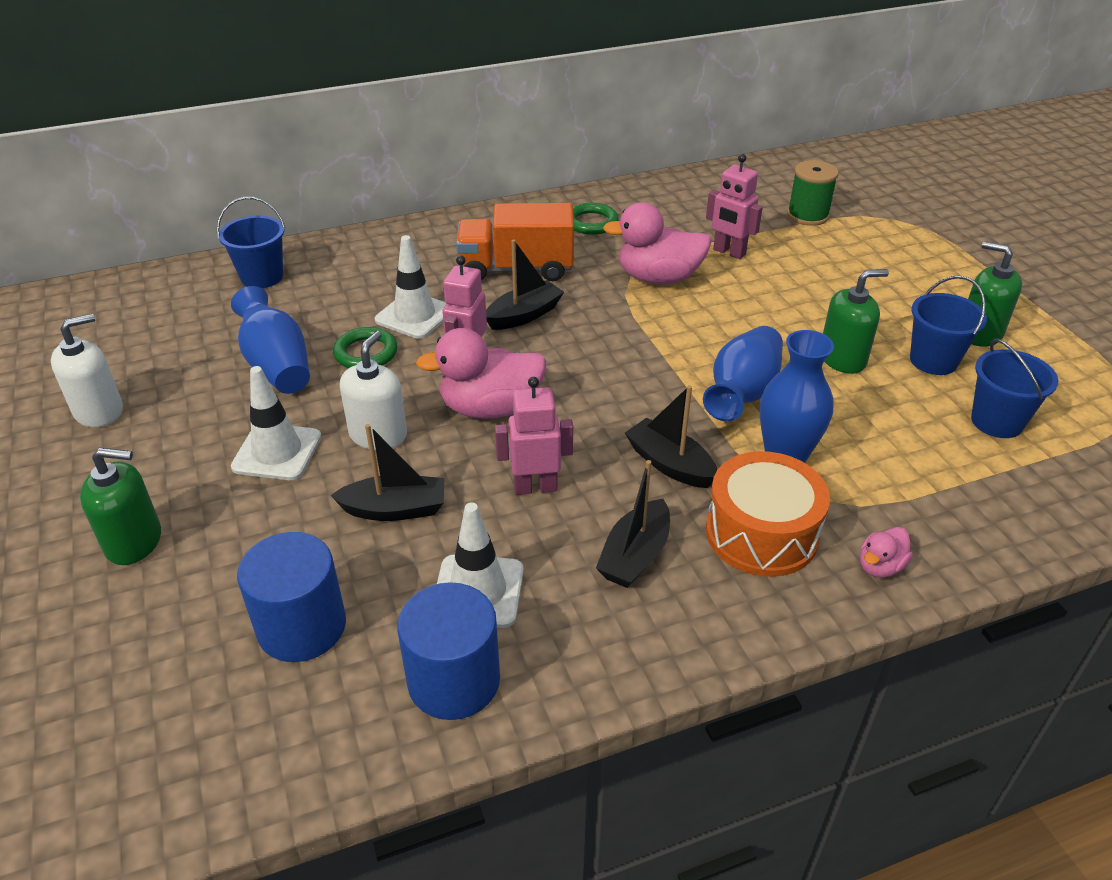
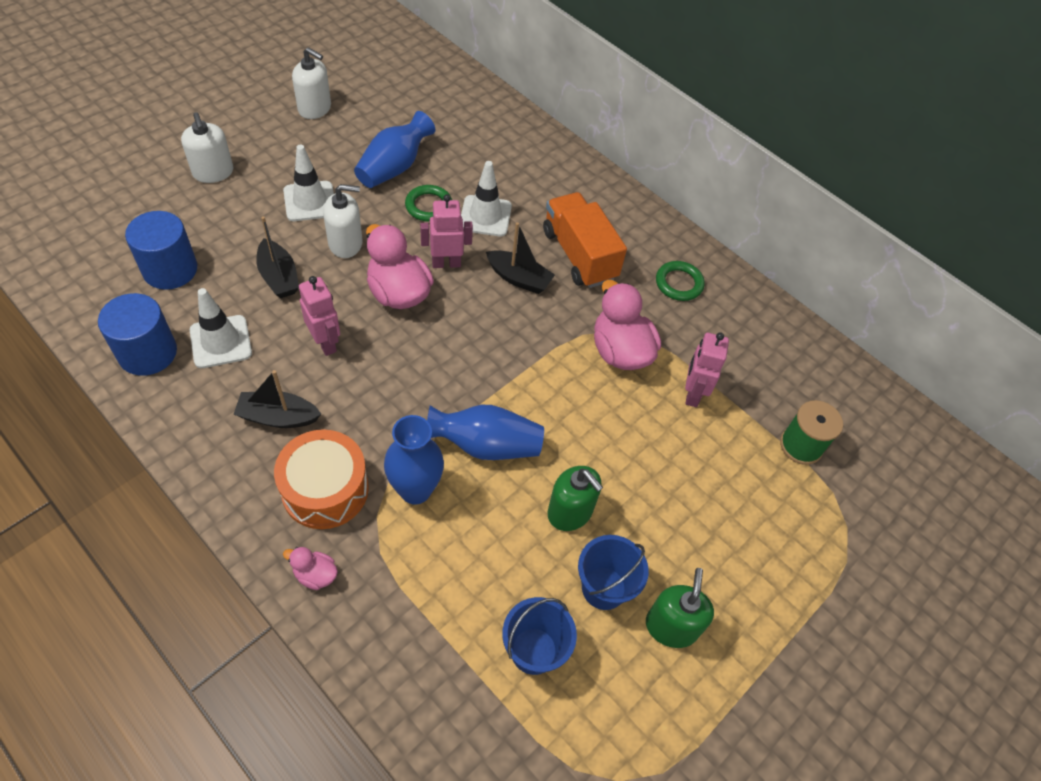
camera: 60 degrees right, 15 degrees up
green soap dispenser [80,448,161,565] -> white soap dispenser [181,112,233,183]
blue bucket [217,197,285,288] -> none
black boat [625,385,717,488] -> none

